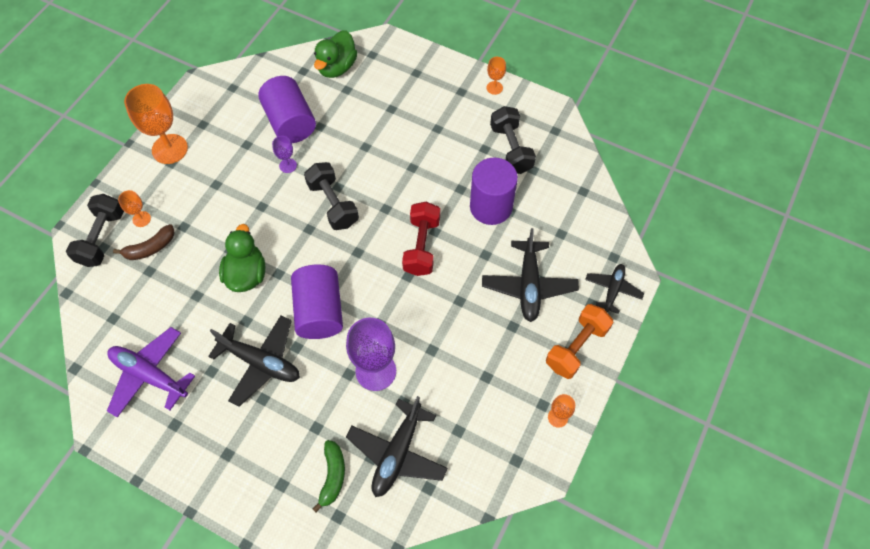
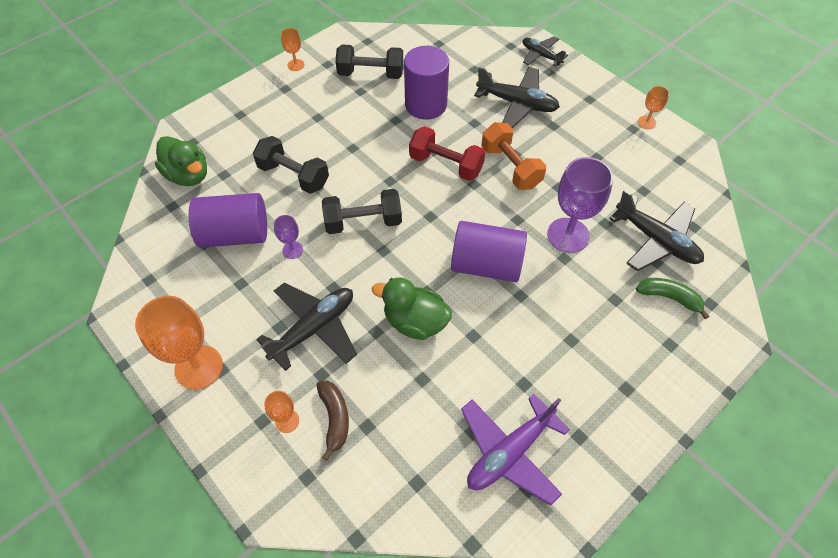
camera: 70 degrees left, 5 degrees down
black dumbbell [66,194,124,267] -> black dumbbell moved to [253,136,329,194]
black plane [208,316,300,407] -> black plane moved to [256,282,357,371]
orange dumbbell [546,304,613,379] -> orange dumbbell moved to [481,122,546,190]

